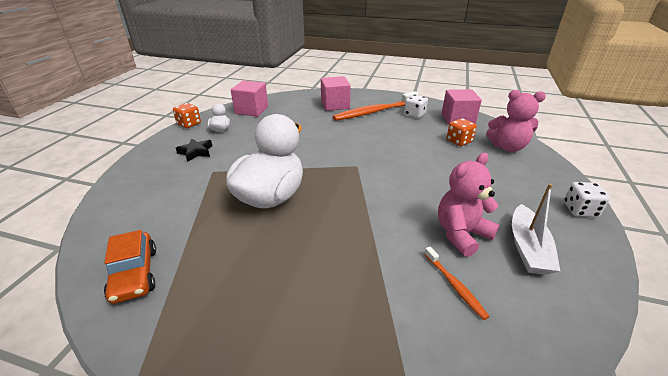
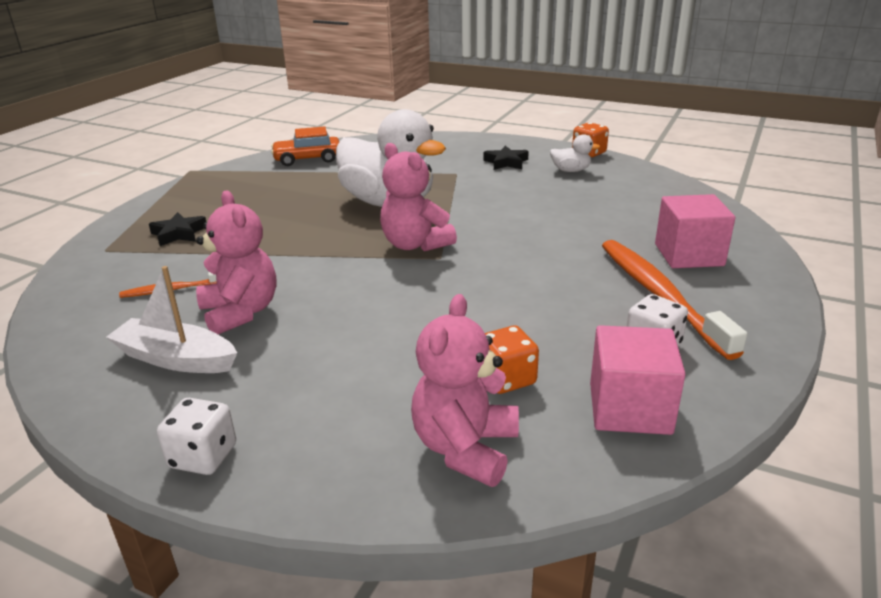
camera: 100 degrees right, 5 degrees down
pink cube [231,81,268,117] -> none
none -> black star [149,212,206,246]
none -> pink teddy bear [380,143,457,252]

